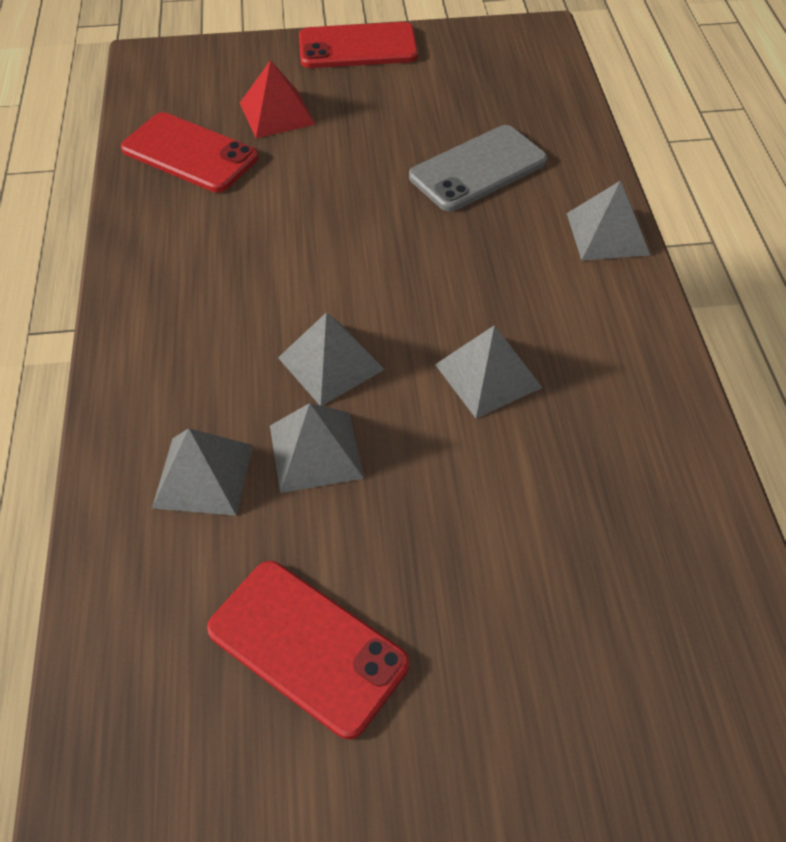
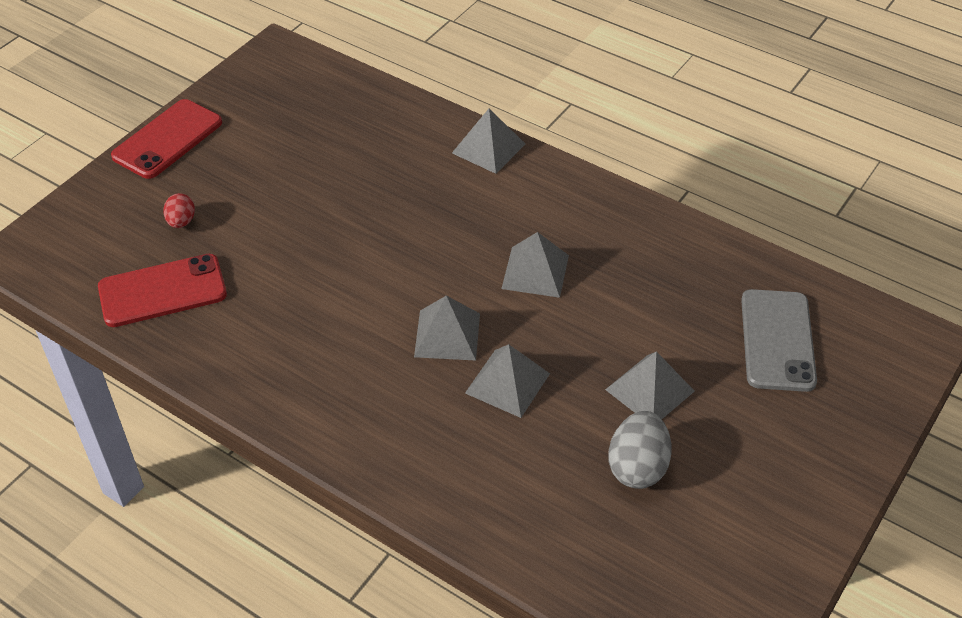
camera: 50 degrees left, 5 degrees down
grey pyramid [152,428,253,516] -> grey pyramid moved to [605,351,695,419]
red phone [207,561,409,739] -> grey egg [608,411,672,489]
red pyramid [240,60,316,138] -> red egg [163,193,195,228]
grey phone [409,125,547,211] -> grey phone moved to [741,289,817,392]

